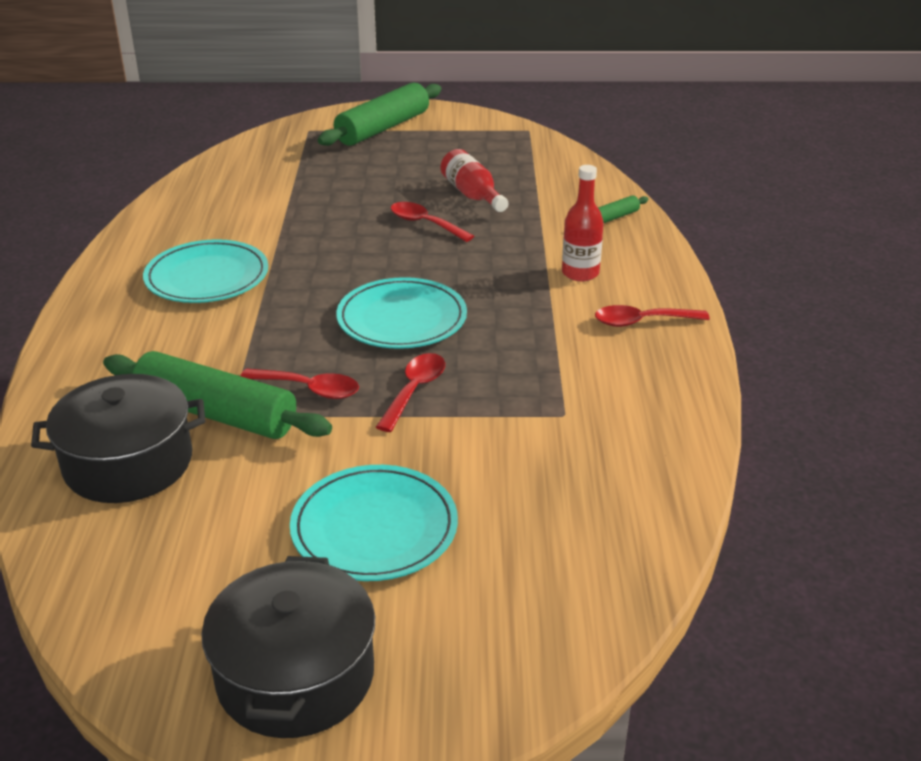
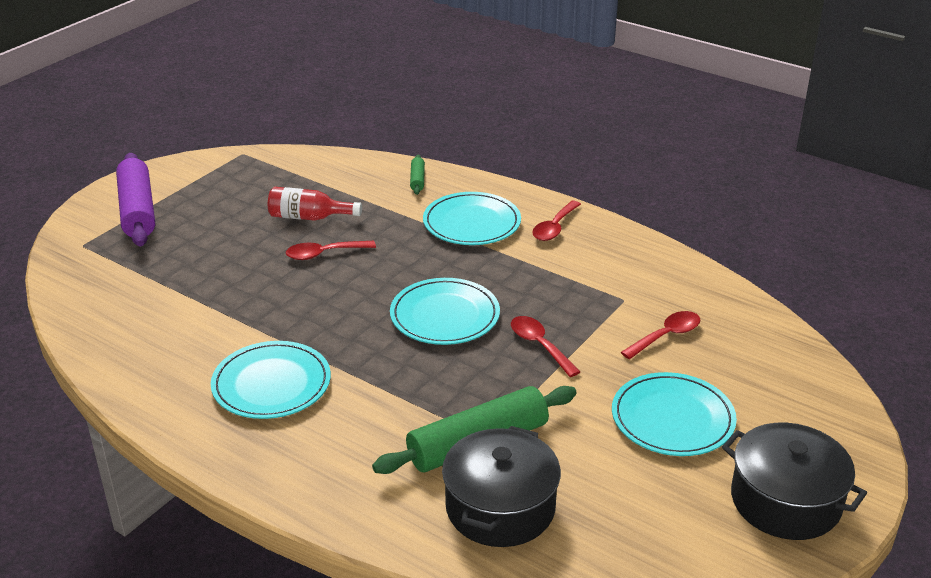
camera: 55 degrees left, 0 degrees up
red spoon [240,368,359,399] -> red spoon moved to [621,311,700,359]
green rolling pin [318,82,441,146] -> purple rolling pin [116,153,155,247]
red bottle [562,165,604,281] -> turquoise plate [423,192,521,245]

